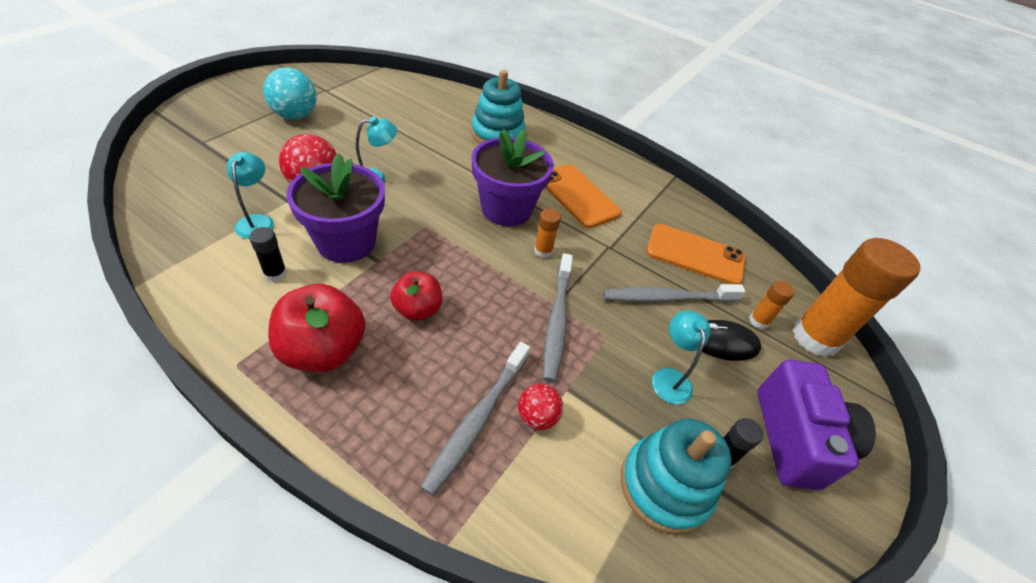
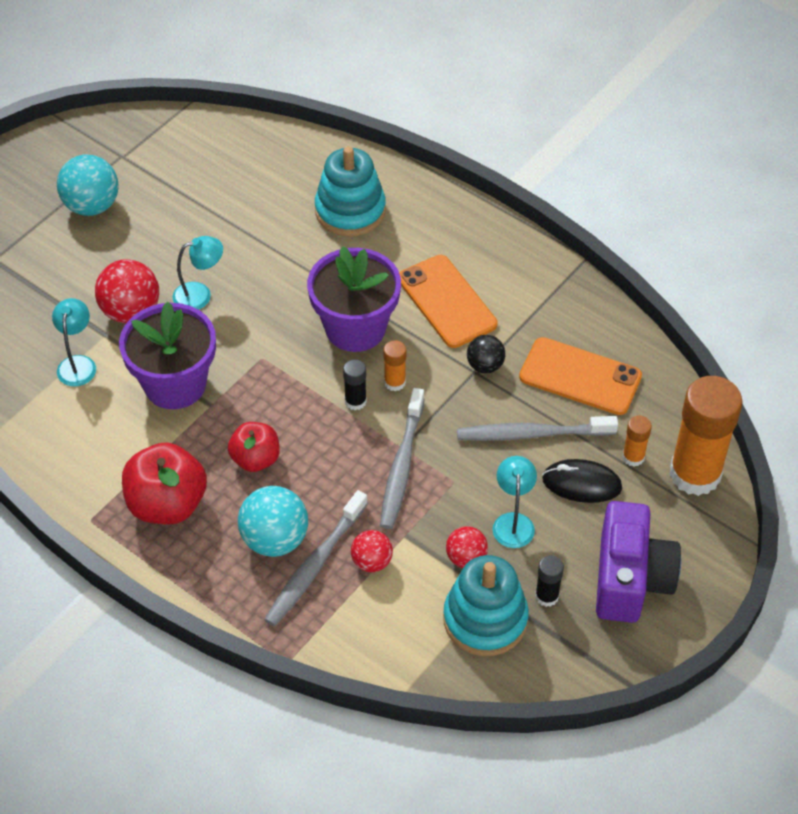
camera: 10 degrees right, 5 degrees up
black glue stick [249,227,287,282] -> black glue stick moved to [343,359,367,410]
none -> turquoise ball [238,486,308,557]
none -> red ball [446,526,488,568]
none -> black ball [467,335,505,373]

